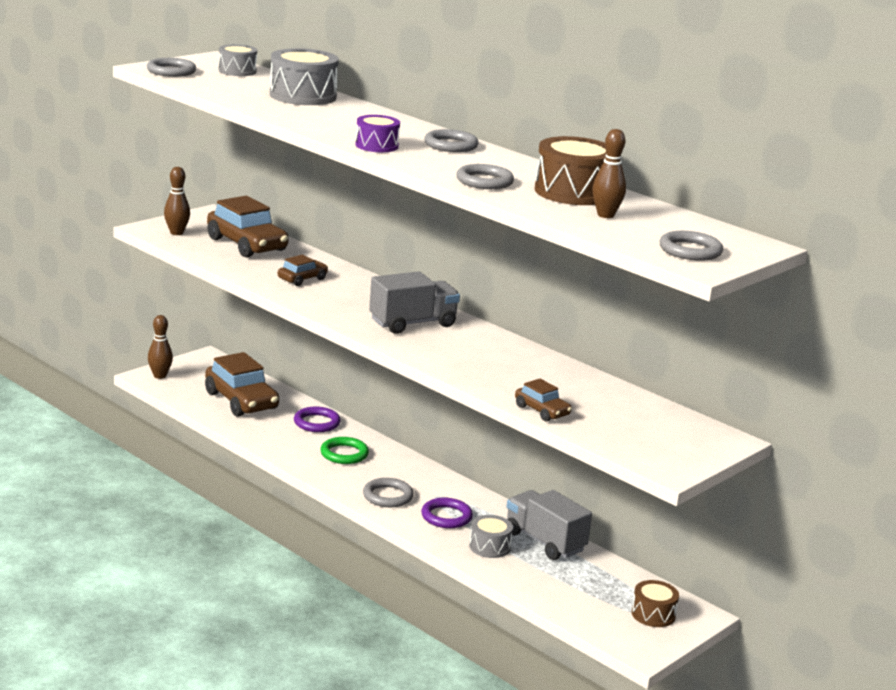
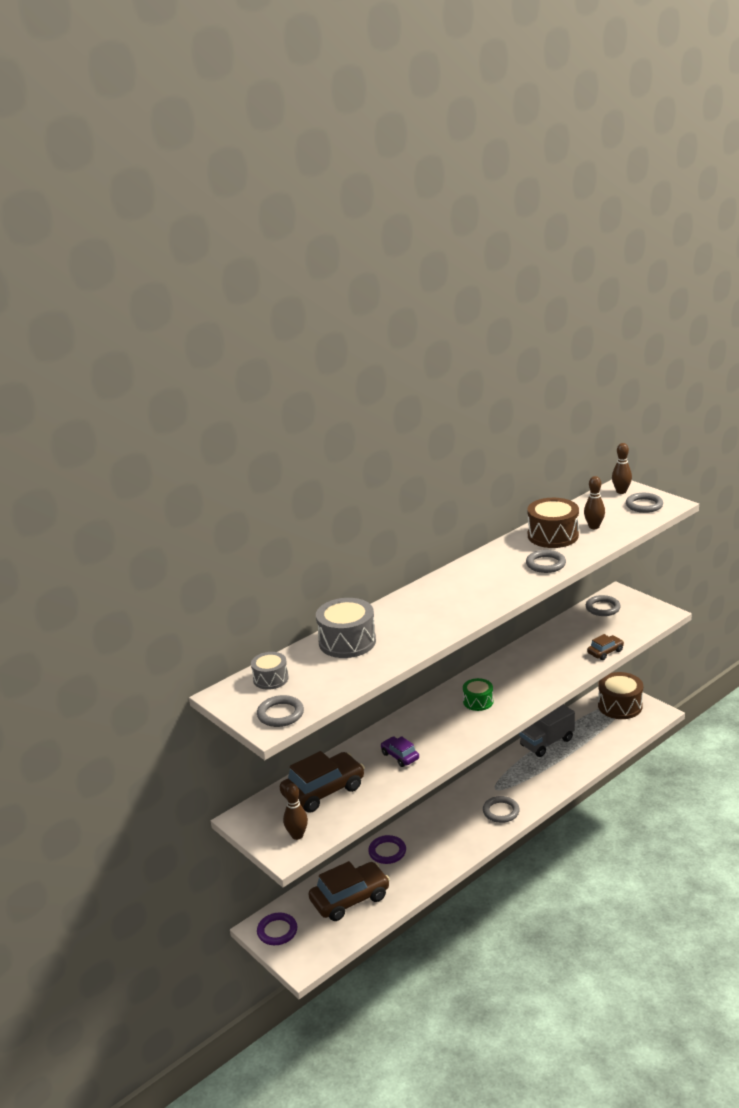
camera: 80 degrees left, 5 degrees up
brown bowling pin [148,315,173,379] -> brown bowling pin moved to [612,443,632,494]
brown car [278,255,328,286] -> purple car [381,736,419,767]
green ring [320,437,369,464] -> none
purple drum [355,115,400,152] -> none
grey truck [369,271,460,334] -> green drum [463,678,493,711]
purple ring [421,498,473,528] -> purple ring moved to [257,913,297,945]
grey ring [424,129,478,152] -> grey ring moved to [586,595,621,616]
grey drum [469,515,513,558] -> none
brown drum [631,580,679,627] -> brown drum [598,672,643,719], size x1.69

